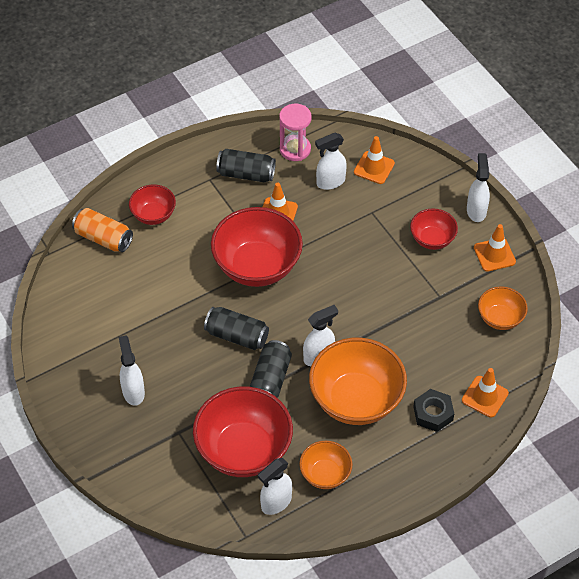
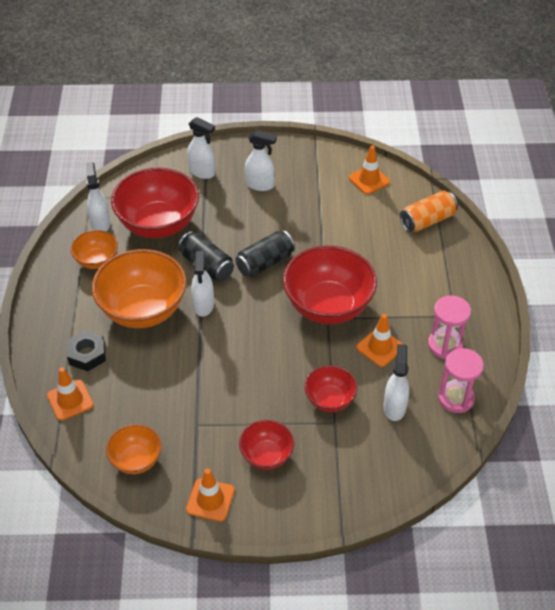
camera: 120 degrees right, 5 degrees down
red bowl [129,184,176,225] -> red bowl moved to [304,365,357,412]
black can [216,149,276,182] -> pink hourglass [428,295,471,359]
orange traffic cone [354,136,395,184] -> orange traffic cone moved to [349,145,390,194]
white spray bottle [467,153,490,222] -> white spray bottle moved to [187,117,215,179]

